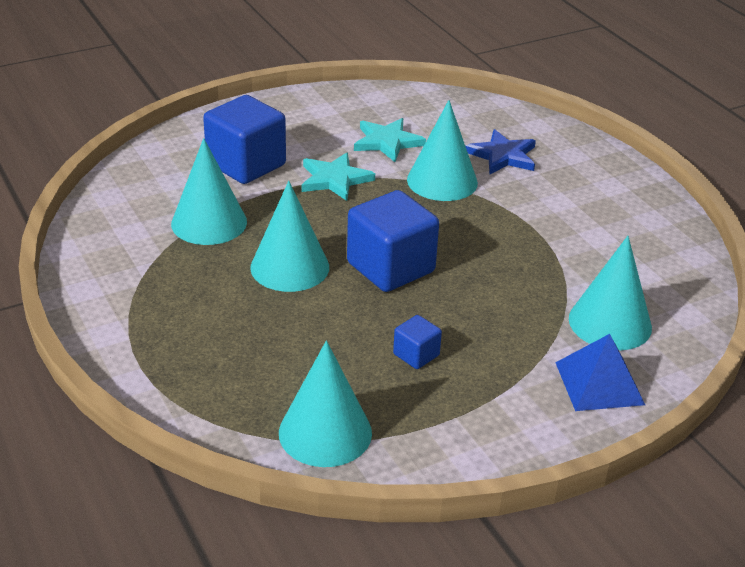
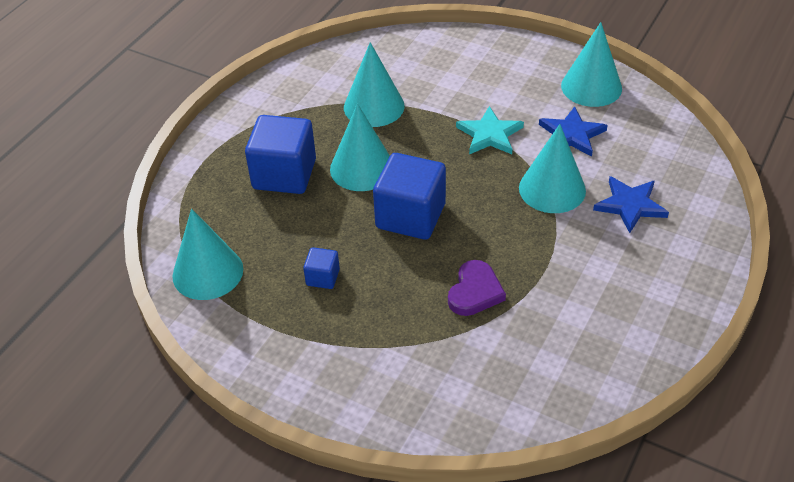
camera: 60 degrees right, 10 degrees up
blue cube [203,95,286,184] -> blue cube moved to [245,115,316,194]
turquoise star [354,118,426,162] -> blue star [539,106,608,157]
blue pyramid [555,334,645,411] -> none
turquoise cone [569,236,652,350] -> turquoise cone moved to [561,22,622,107]
none -> purple heart [448,260,506,316]

